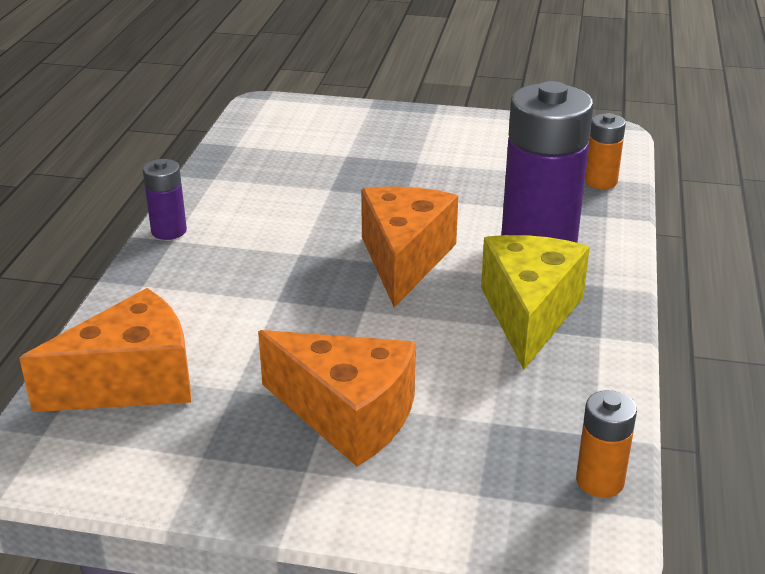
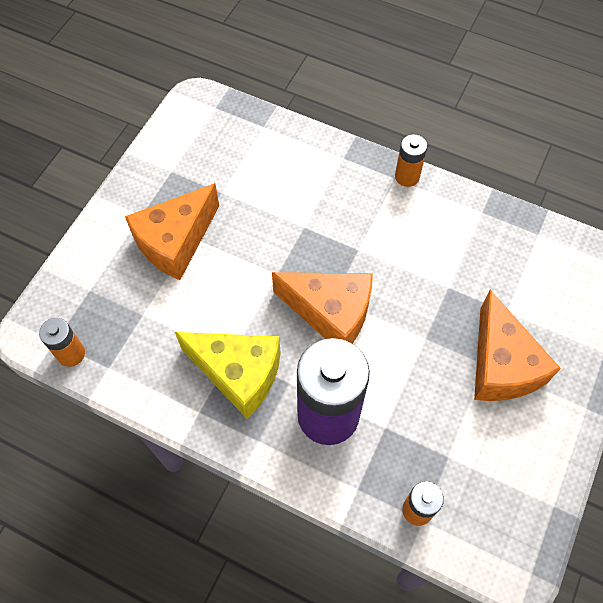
camera: 105 degrees right, 30 degrees up
orange cheese [19,288,191,412] -> orange cheese moved to [474,290,561,401]
purple battery [143,159,187,240] -> orange battery [395,135,427,187]

